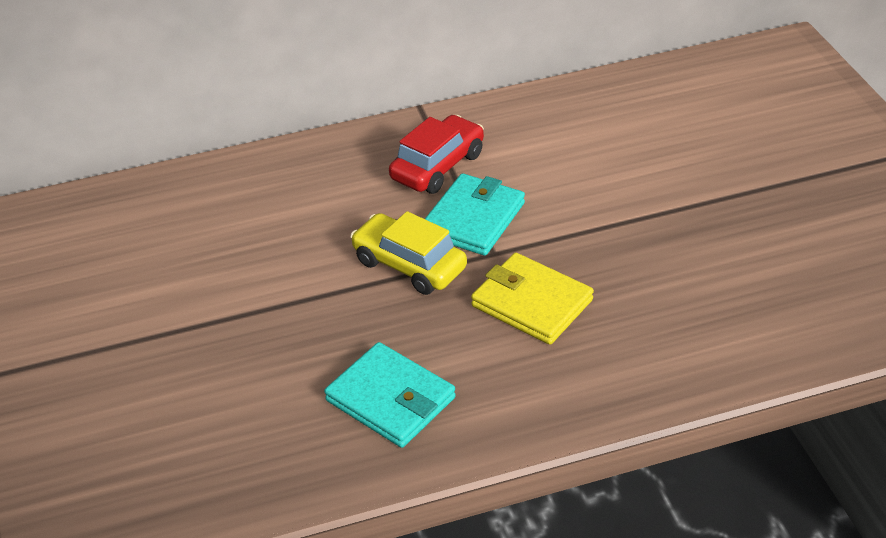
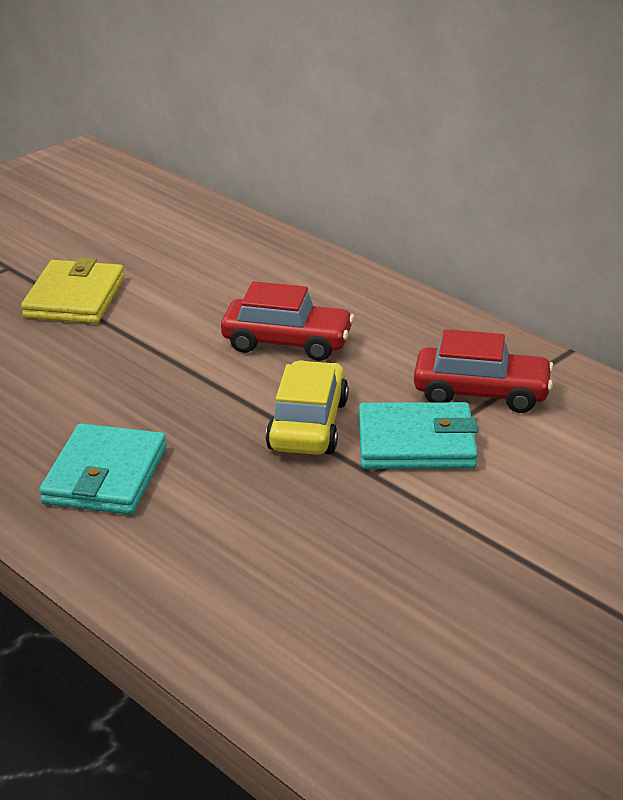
camera: 60 degrees right, 10 degrees down
yellow wallet [471,253,594,345] -> yellow wallet moved to [21,257,124,324]
none -> red car [221,281,354,361]

